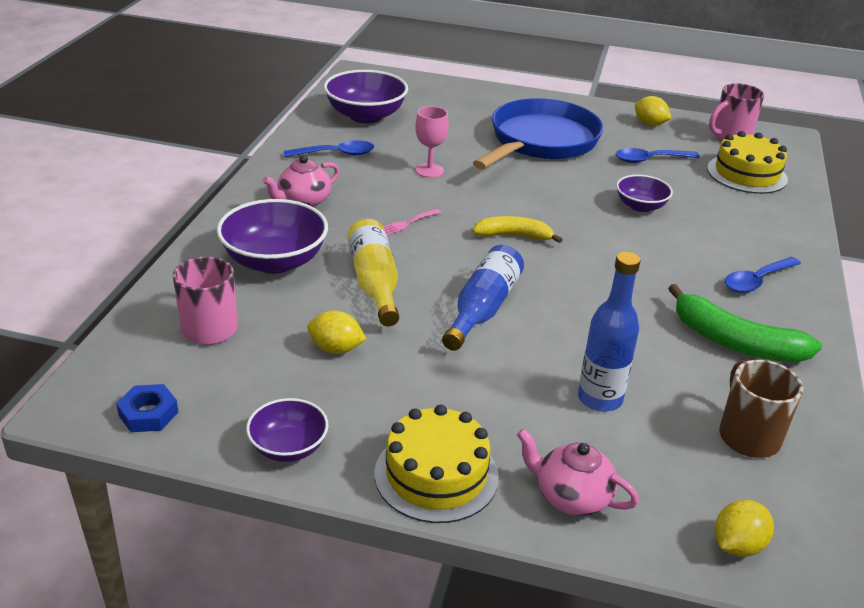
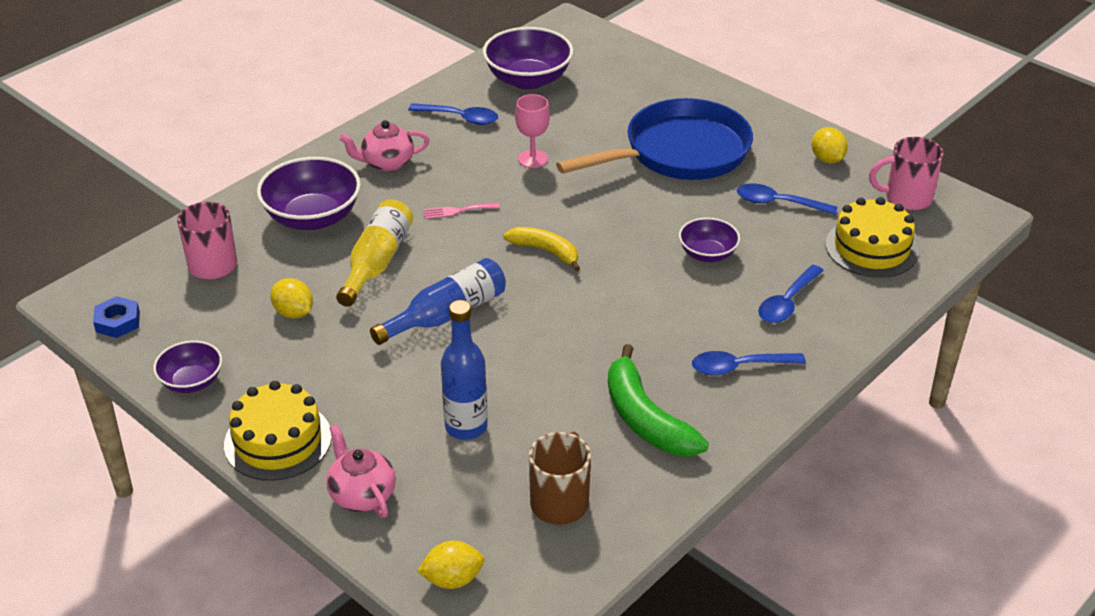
camera: 30 degrees right, 5 degrees up
none -> blue spoon [758,265,824,323]

